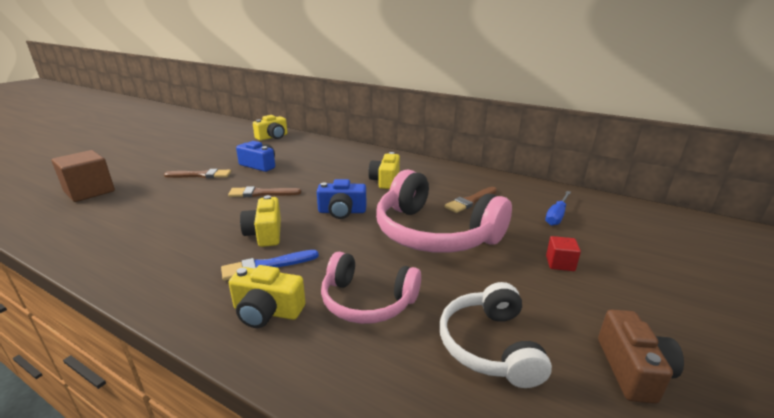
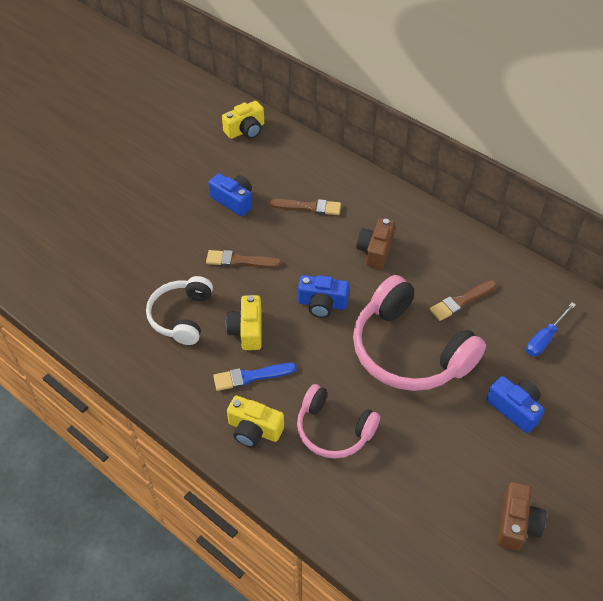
camera: 10 degrees right, 25 degrees up
brown cube [52,150,115,202] -> none
brown brush [164,169,231,178] -> brown brush moved to [270,199,341,215]
yellow camera [368,152,400,189] -> brown camera [356,218,395,269]
white headphones [440,282,552,388] -> white headphones moved to [146,276,213,345]
red cube [546,236,581,271] -> blue camera [486,376,545,433]

